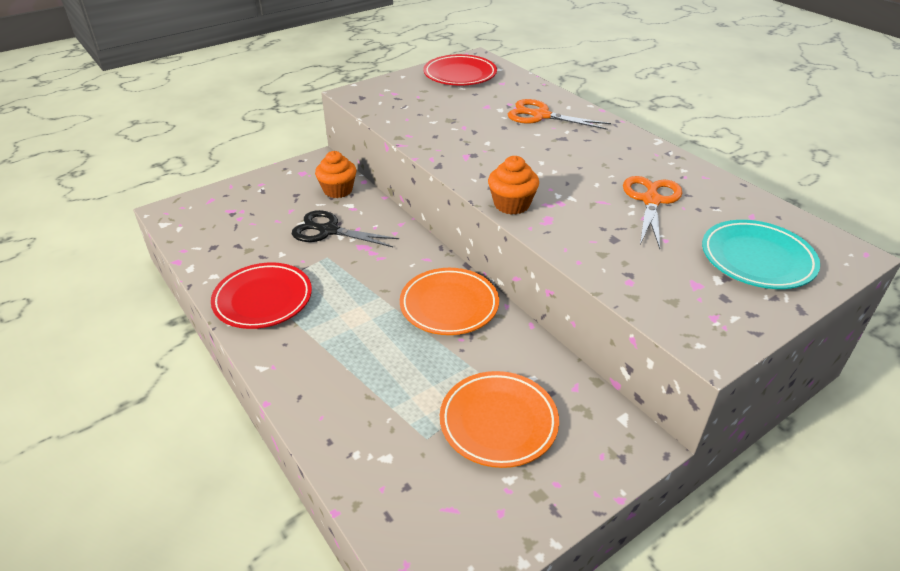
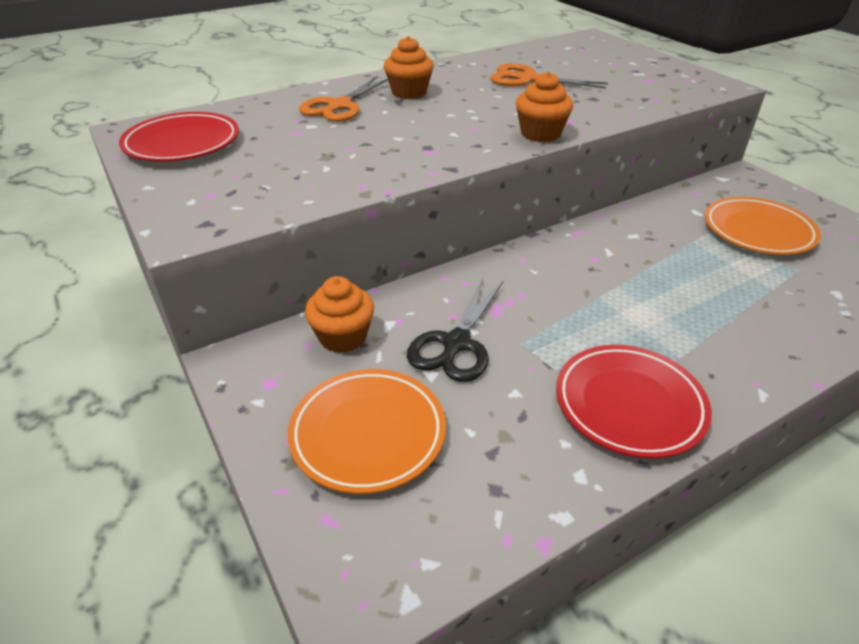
camera: 85 degrees left, 0 degrees up
orange plate [400,268,499,335] -> orange plate moved to [288,369,446,494]
turquoise plate [702,220,820,289] -> none
none -> orange cupcake [384,36,434,99]

